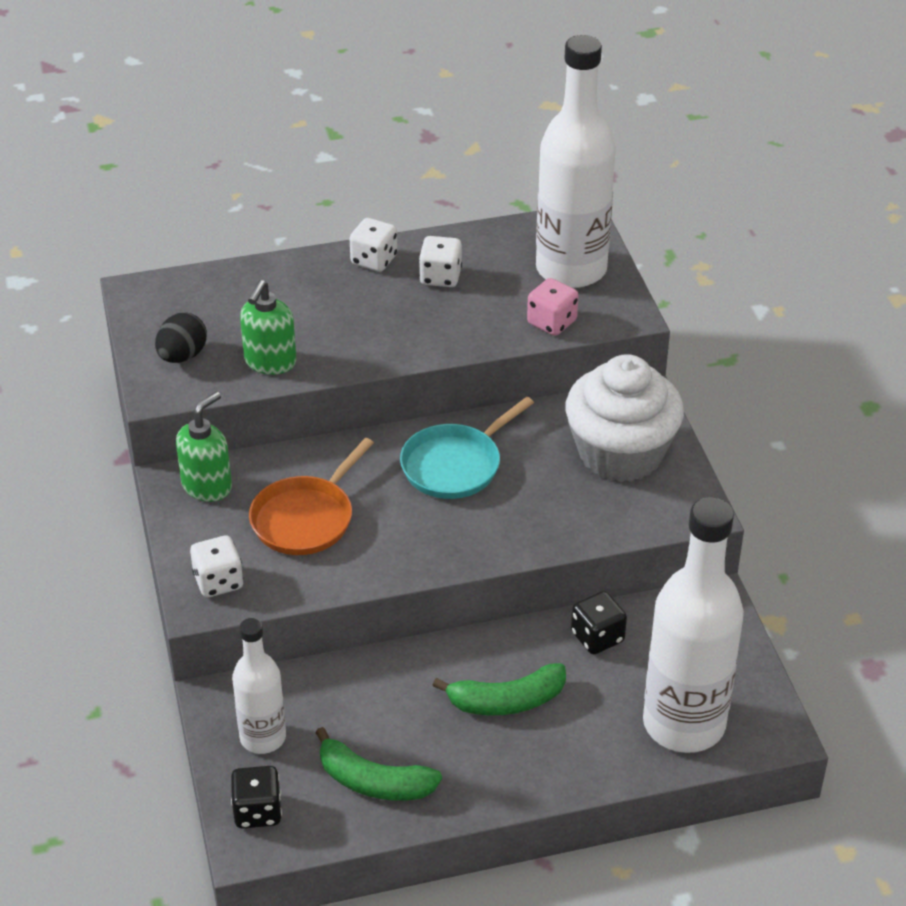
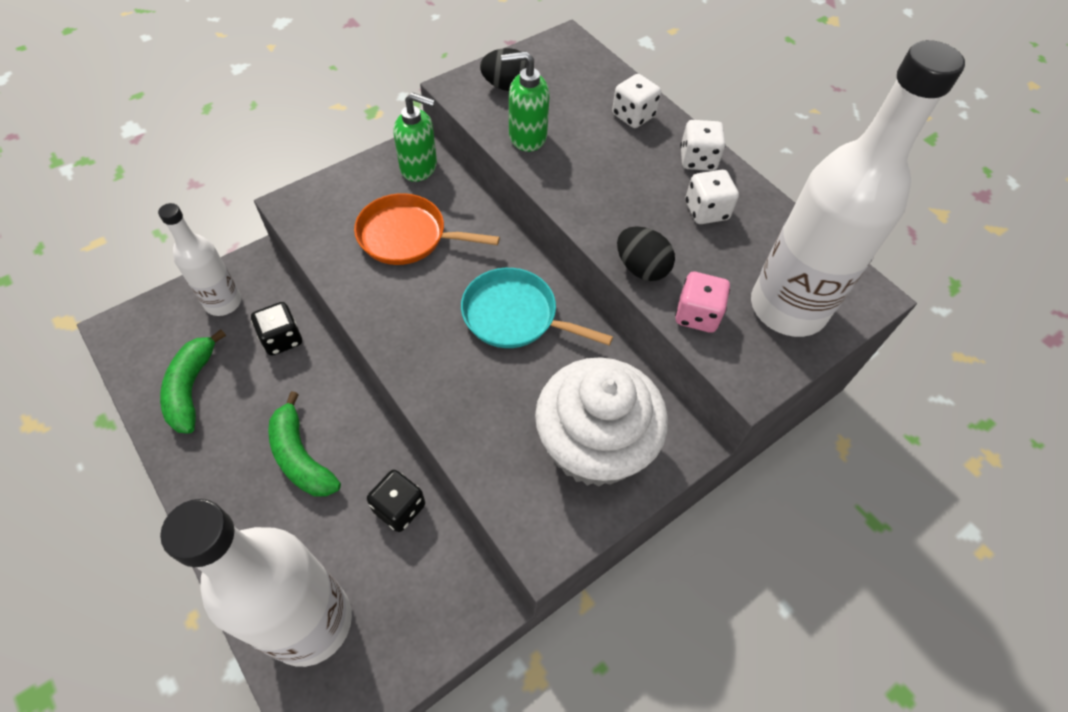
camera: 65 degrees right, 15 degrees up
white dice [190,535,243,598] -> white dice moved to [612,74,661,128]
black dice [231,766,282,828] -> black dice moved to [251,302,302,356]
none -> black egg [617,227,675,281]

